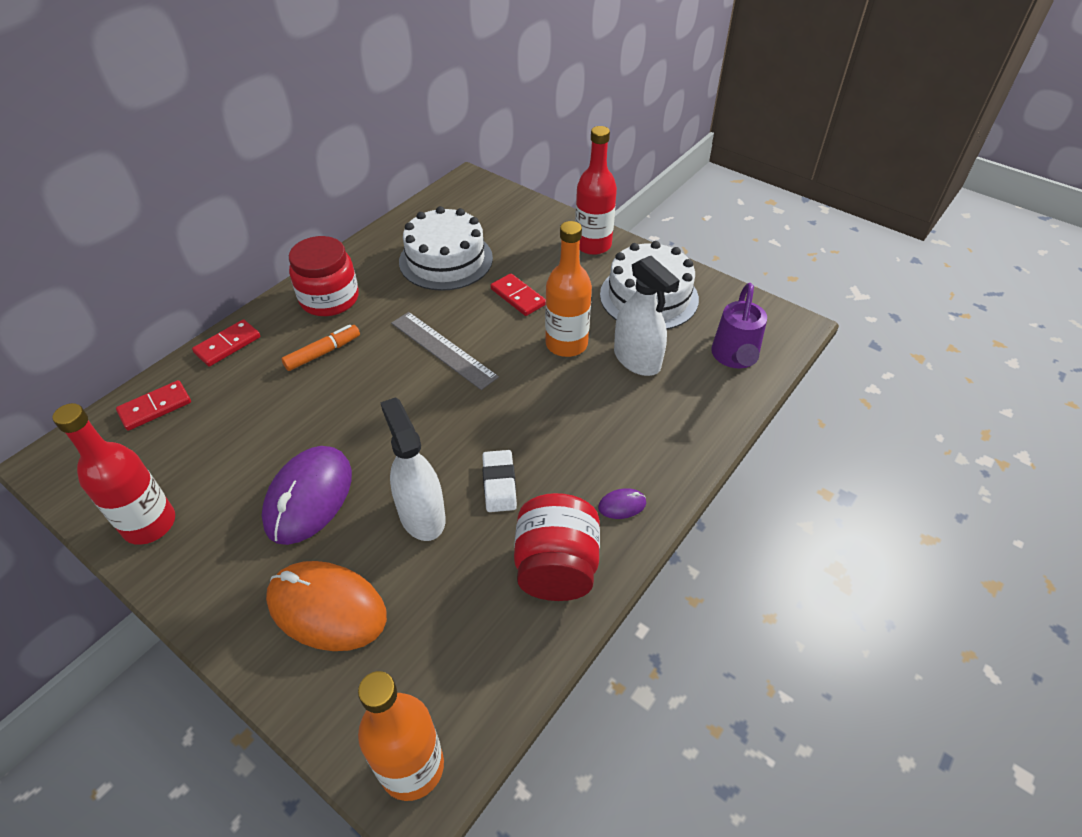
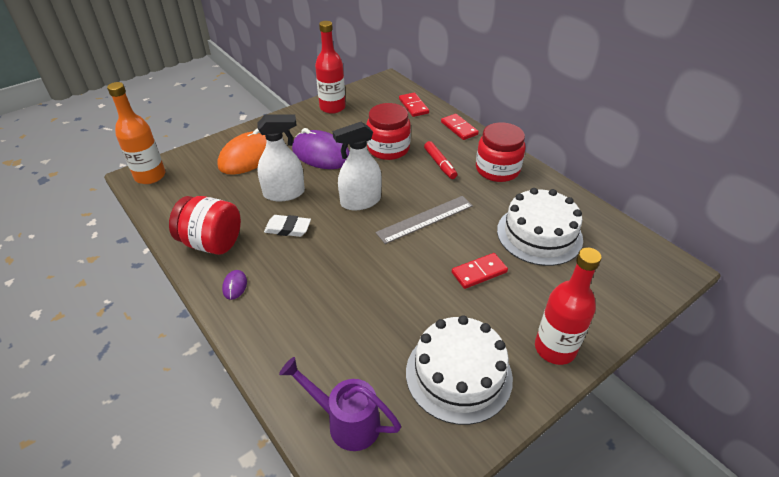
camera: 105 degrees right, 5 degrees down
orange marker [282,325,360,371] -> red marker [424,141,457,179]
orange bottle [545,221,592,357] -> none
white spray bottle [614,256,680,376] -> white spray bottle moved to [333,122,382,210]
none -> red jar [366,103,411,160]

